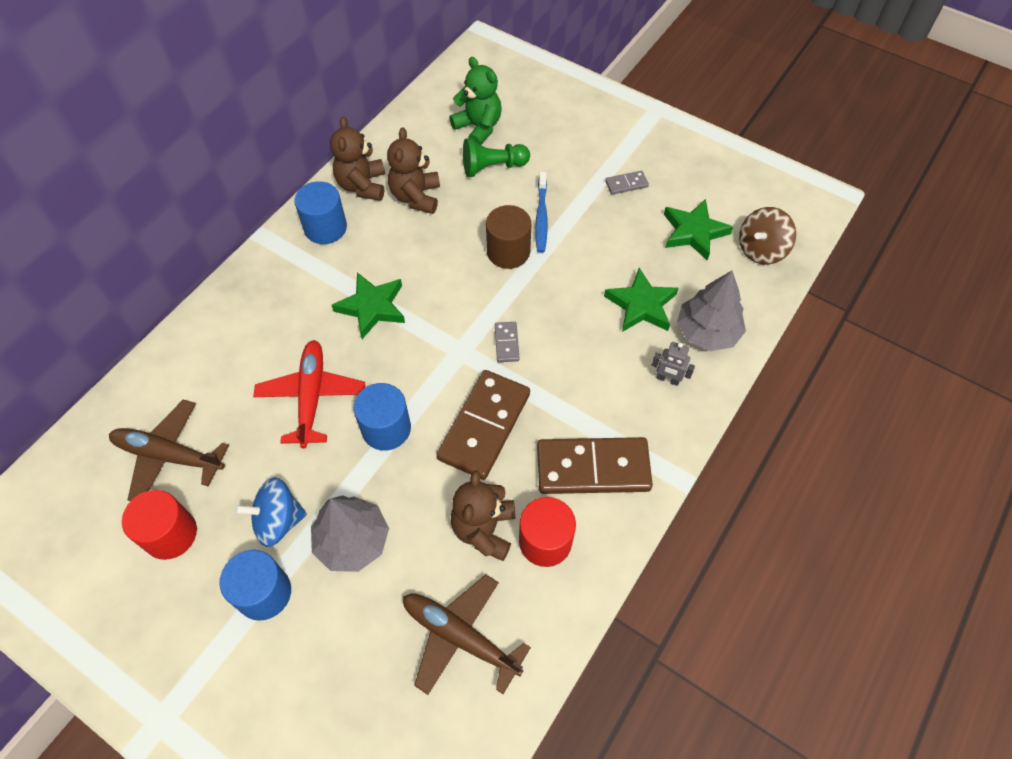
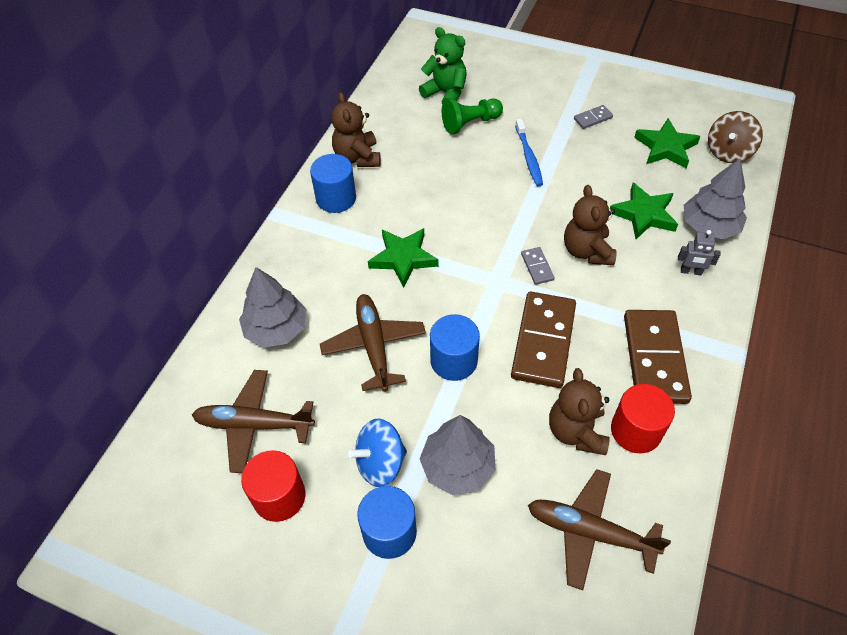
camera: 10 degrees left, 5 degrees down
red plane [253,340,365,448] -> brown plane [320,294,426,392]
brown teddy bear [387,127,440,214] -> brown teddy bear moved to [564,185,616,265]
brown cylinder [486,205,531,269] -> none
brown domino [537,437,653,494] -> brown domino turned 75 degrees counterclockwise [624,310,692,404]
none -> grey tree [239,267,306,348]

